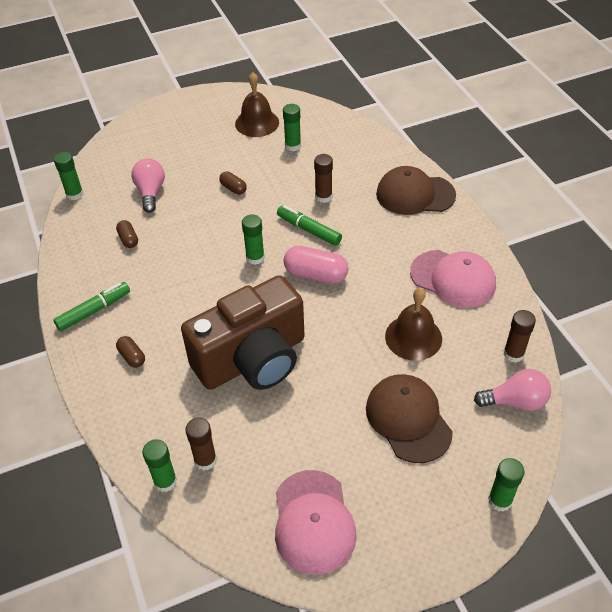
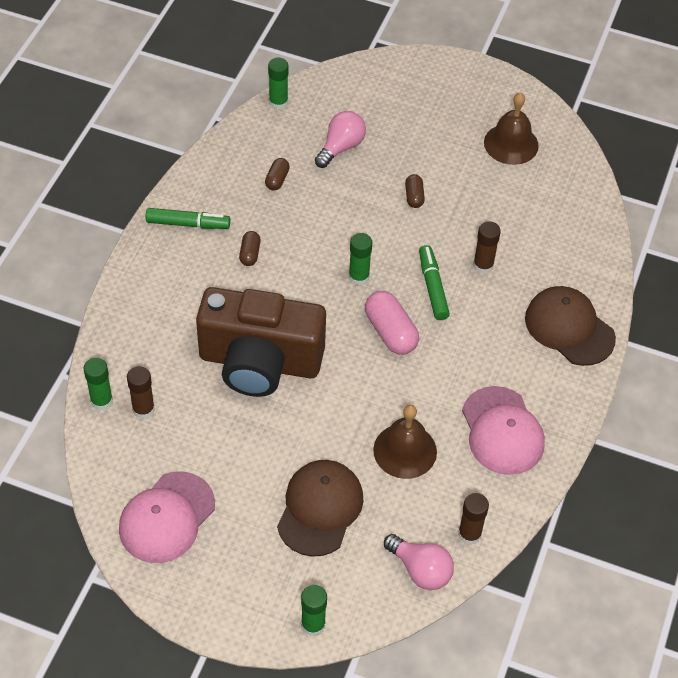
camera: 40 degrees right, 5 degrees up
brown capsule [116,336,145,368] -> brown capsule moved to [239,231,261,266]
green glue stick [283,104,301,151] -> none

